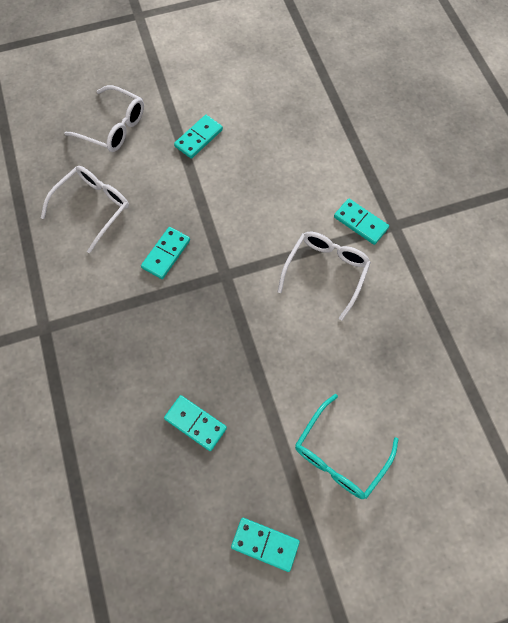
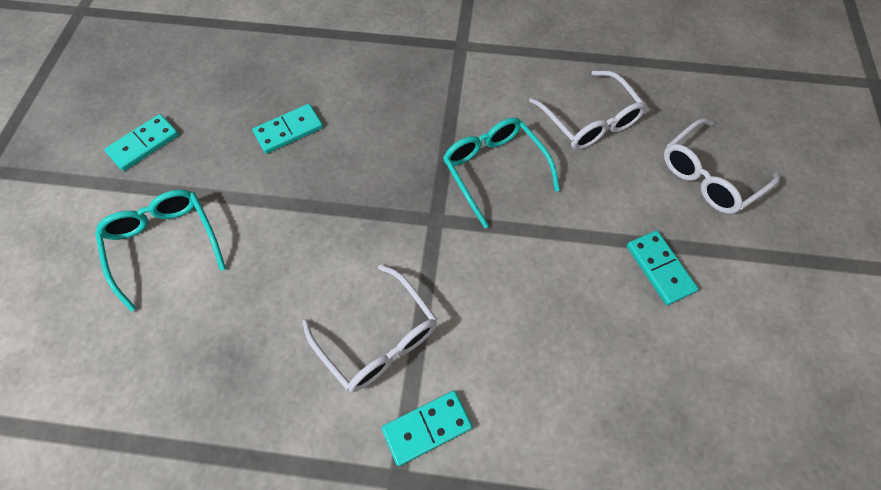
camera: 115 degrees right, 5 degrees down
turquoise domino [141,227,190,279] -> turquoise glasses [443,117,560,228]

